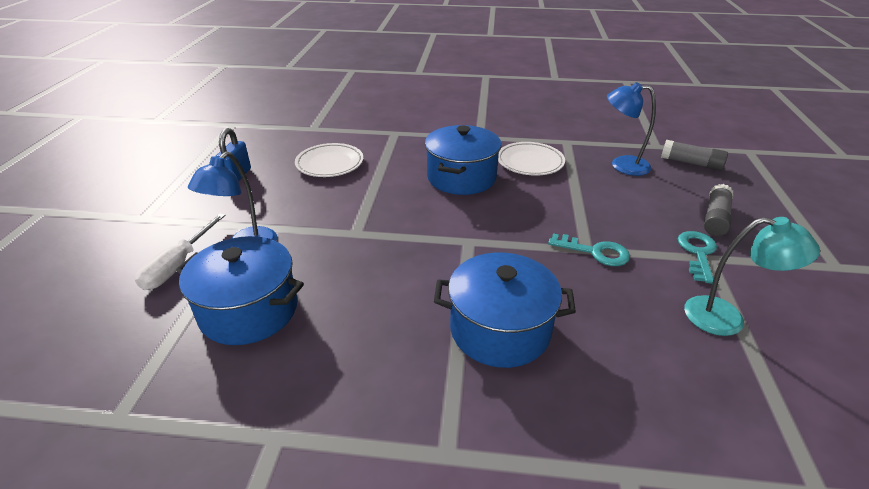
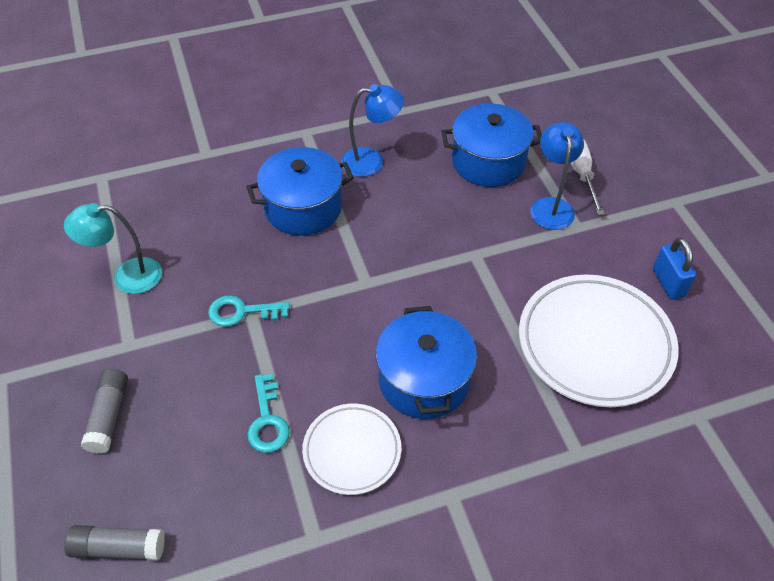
camera: 155 degrees right, 15 degrees up
white plate [295,143,363,177] -> white plate [519,274,679,407], size x1.73
blue lamp [607,82,656,176] -> blue lamp moved to [341,84,404,177]
turquoise key [678,231,717,284] -> turquoise key moved to [247,374,290,453]

